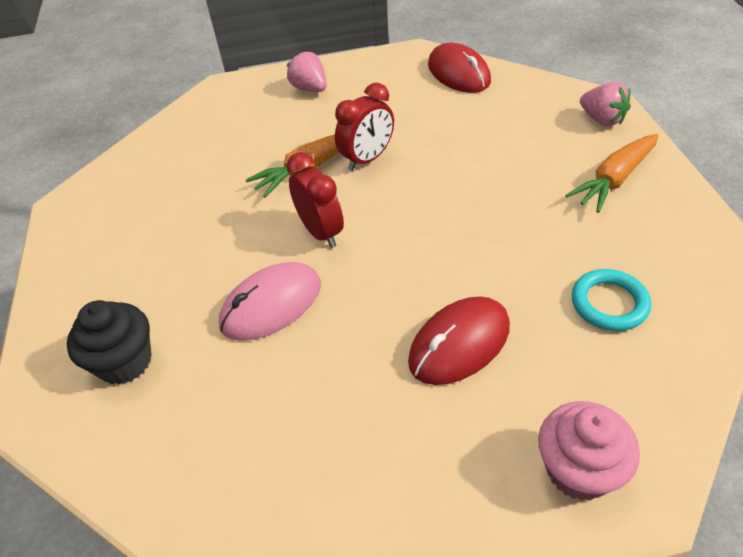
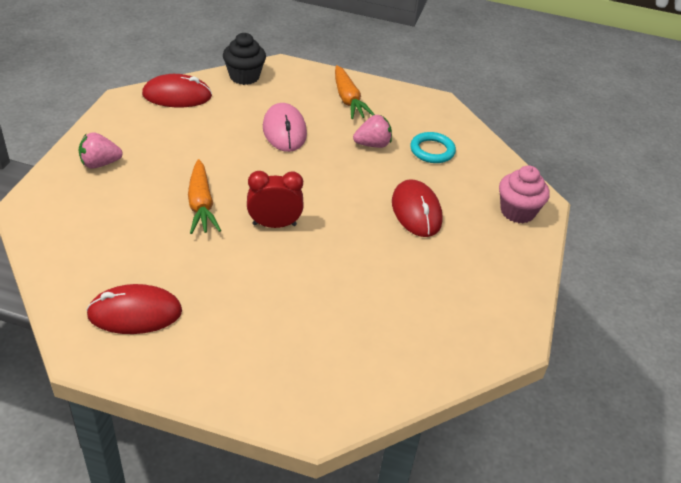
camera: 70 degrees left, 5 degrees down
black cupcake [67,300,152,385] -> black cupcake moved to [223,33,266,85]
pink mouse [219,262,321,341] -> pink mouse moved to [263,103,307,152]
red clock [335,83,394,171] -> none
pink strawberry [580,82,631,126] -> pink strawberry moved to [353,115,392,148]
none -> red mouse [86,284,182,334]

